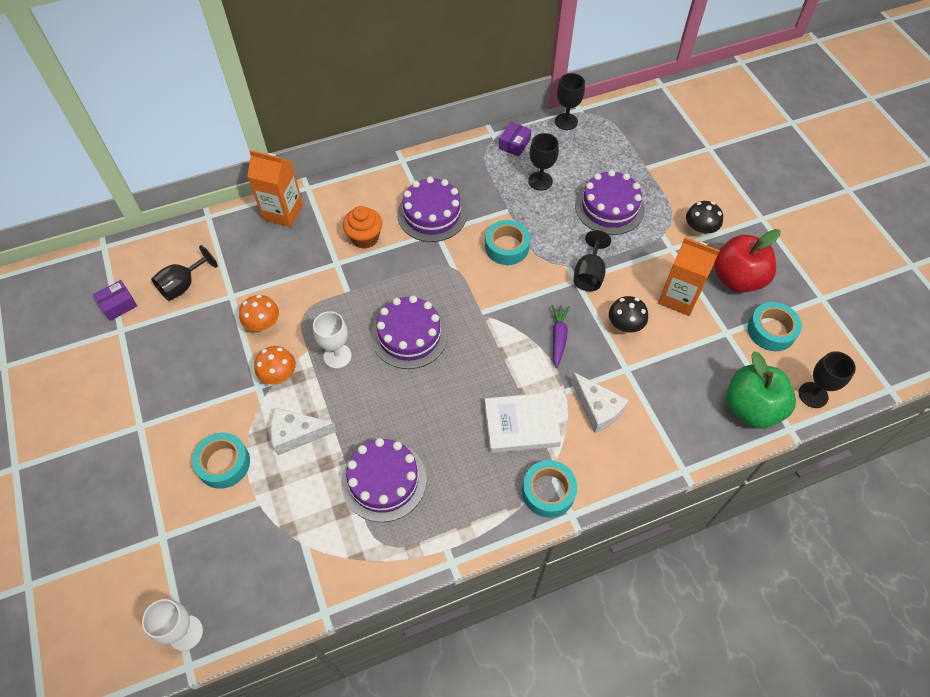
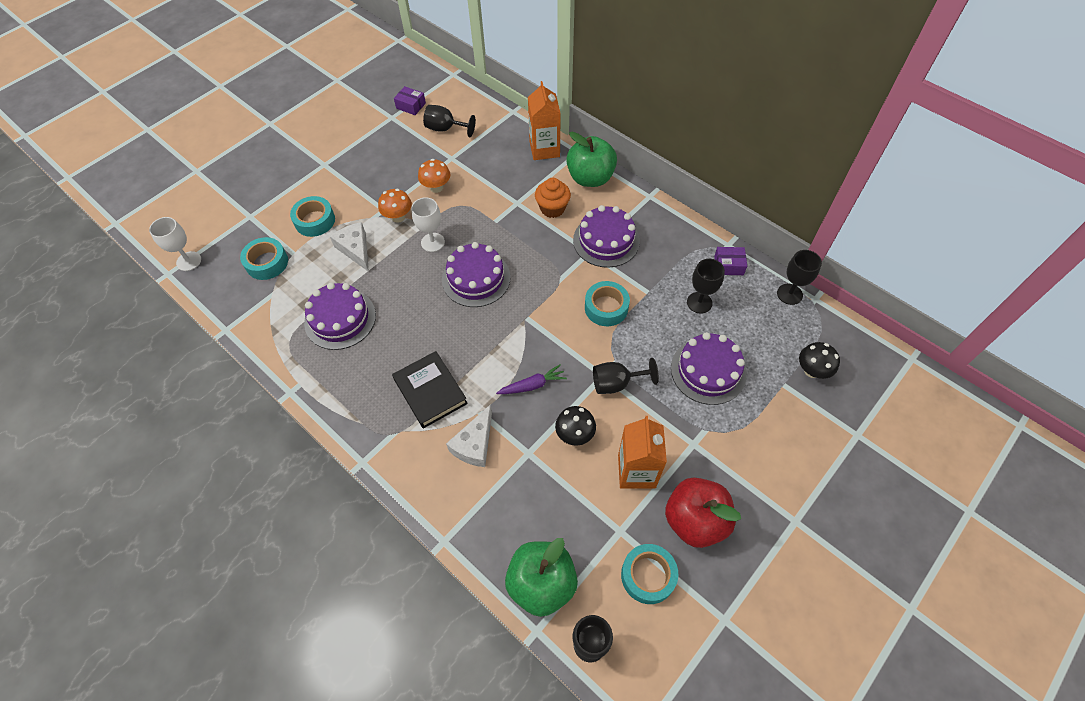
camera: 65 degrees right, 0 degrees up
white book [484,392,561,453] -> black book [392,351,468,429]
turquoise tape [522,460,577,518] -> turquoise tape moved to [240,237,288,280]
black mushroom [686,201,723,237] -> black mushroom moved to [799,342,840,379]
none -> green apple [566,132,617,187]

